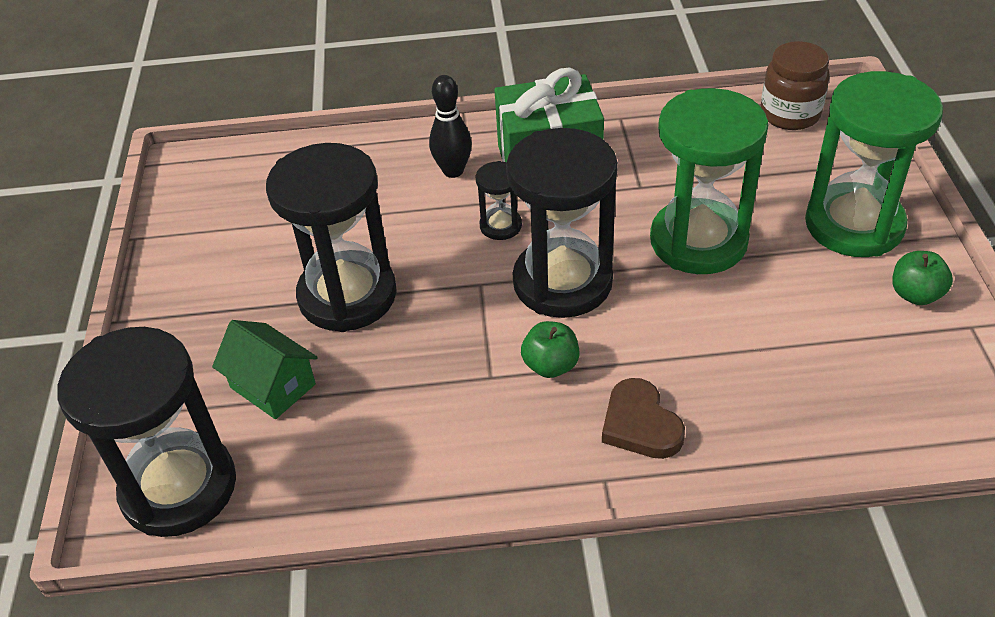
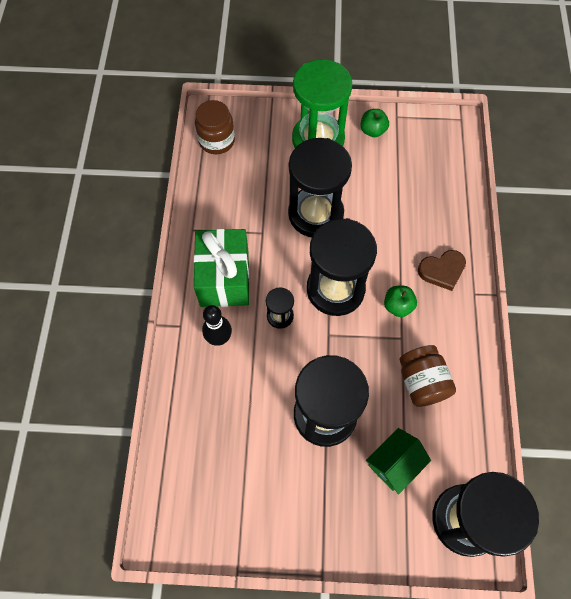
camera: 85 degrees left, 20 degrees up
green hourglass [650,88,769,274] -> black hourglass [288,138,352,237]
none -> brown jar [399,345,456,407]

